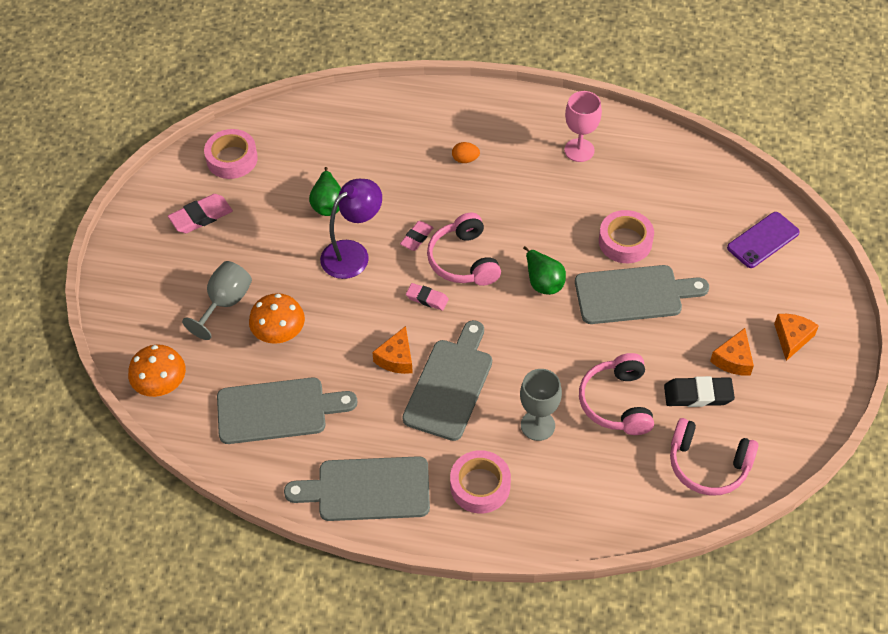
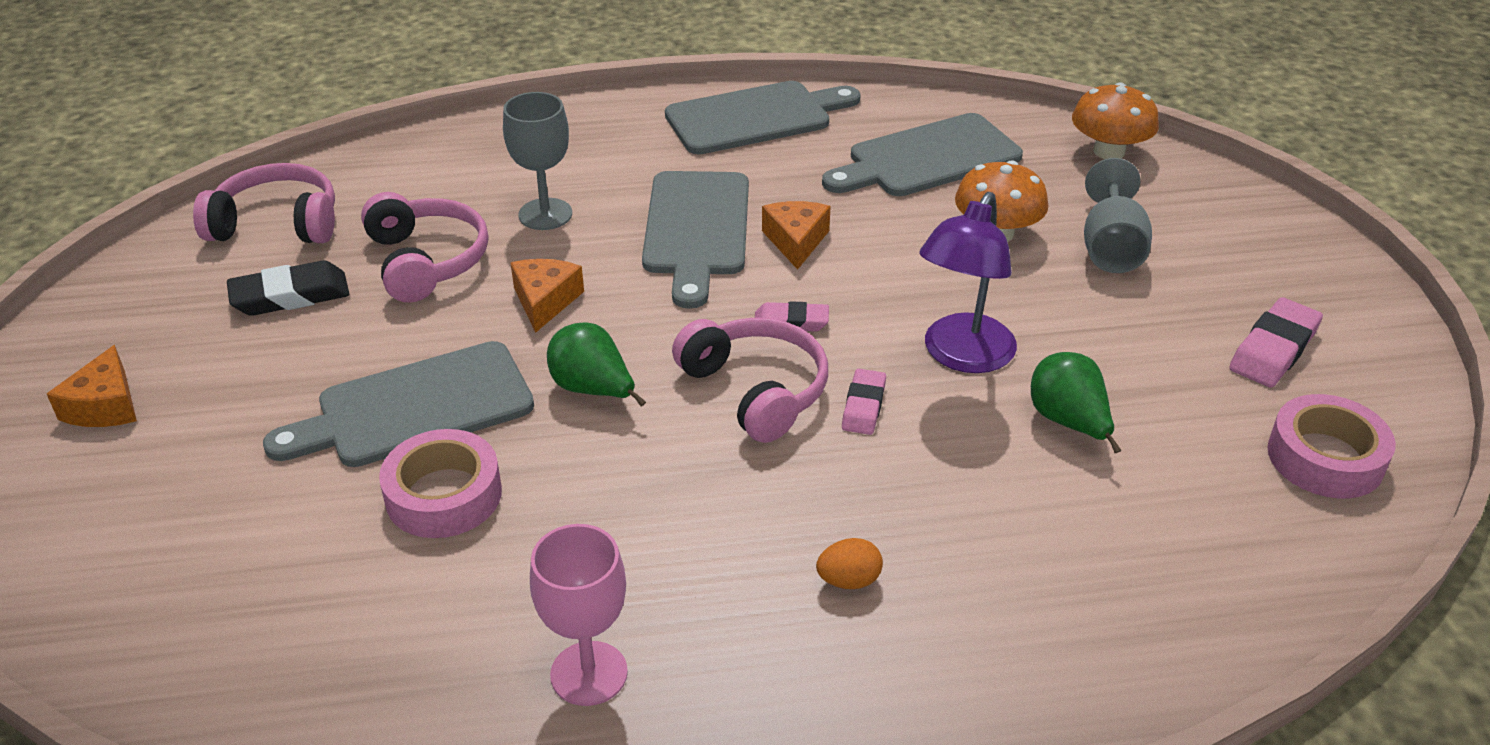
camera: 160 degrees right, 15 degrees down
pink tape [450,450,511,513] -> none
orange cheese [710,328,754,376] -> orange cheese moved to [511,259,584,333]
purple phone [727,212,800,268] -> none

